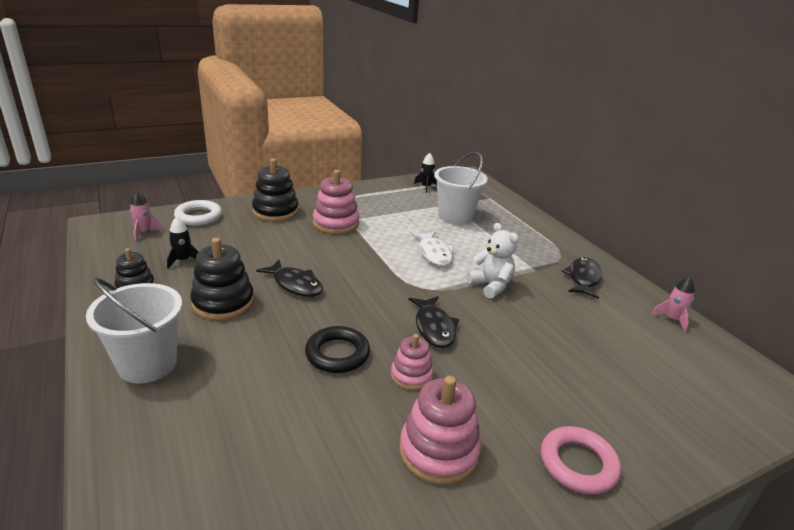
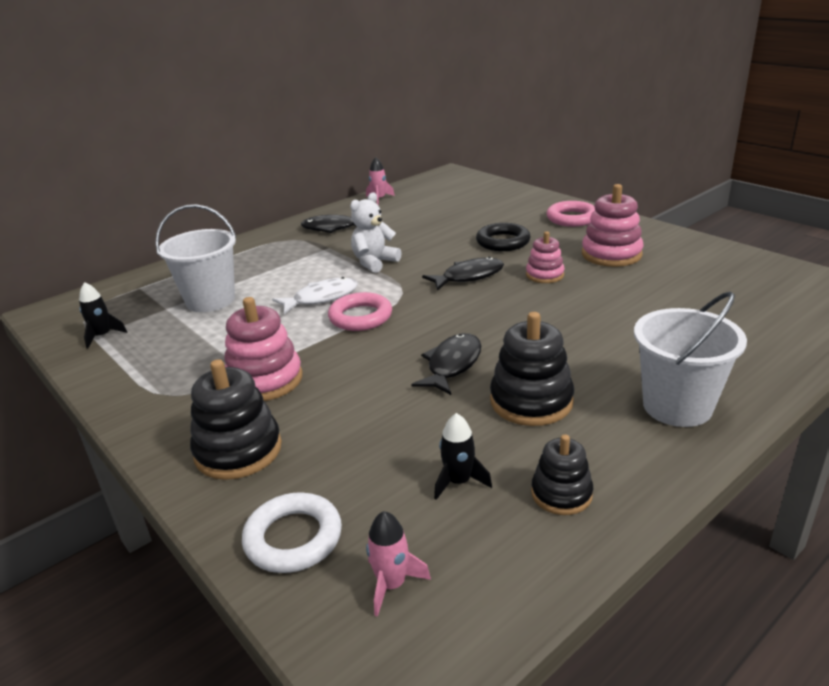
camera: 100 degrees left, 0 degrees up
black ring [305,326,370,373] -> black ring moved to [476,223,530,251]
none -> pink ring [328,292,392,331]

